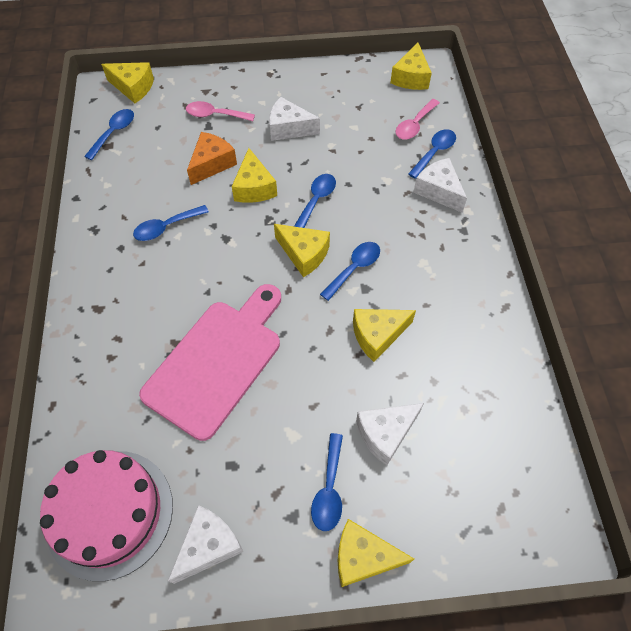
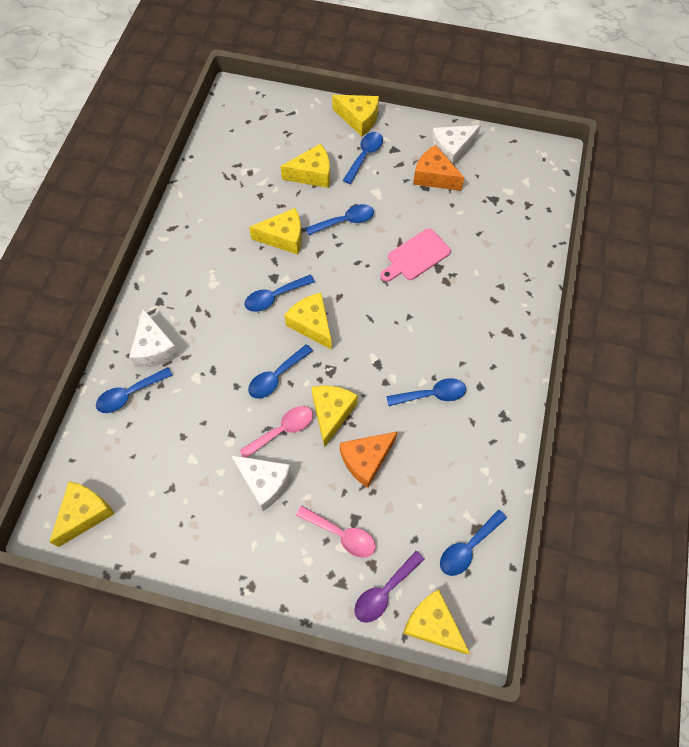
camera: 160 degrees left, 5 degrees up
pink cake [40,450,173,581] -> none
pink cutting board [139,284,281,441] -> pink cutting board [380,228,451,282], size x0.53
white cheese [356,403,424,466] -> yellow cheese [280,144,330,188]
pink spoon [396,99,440,140] -> pink spoon moved to [239,406,313,458]
none -> blue spoon [305,204,374,236]
none -> purple spoon [354,551,425,623]
none -> orange cheese [413,145,464,191]

